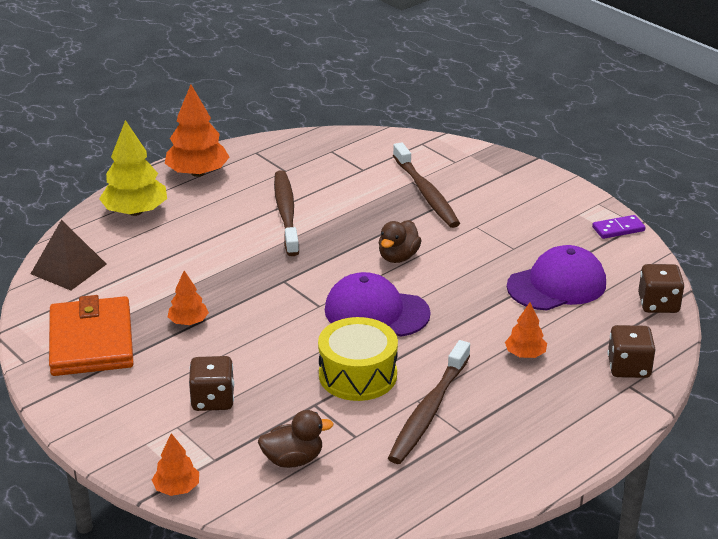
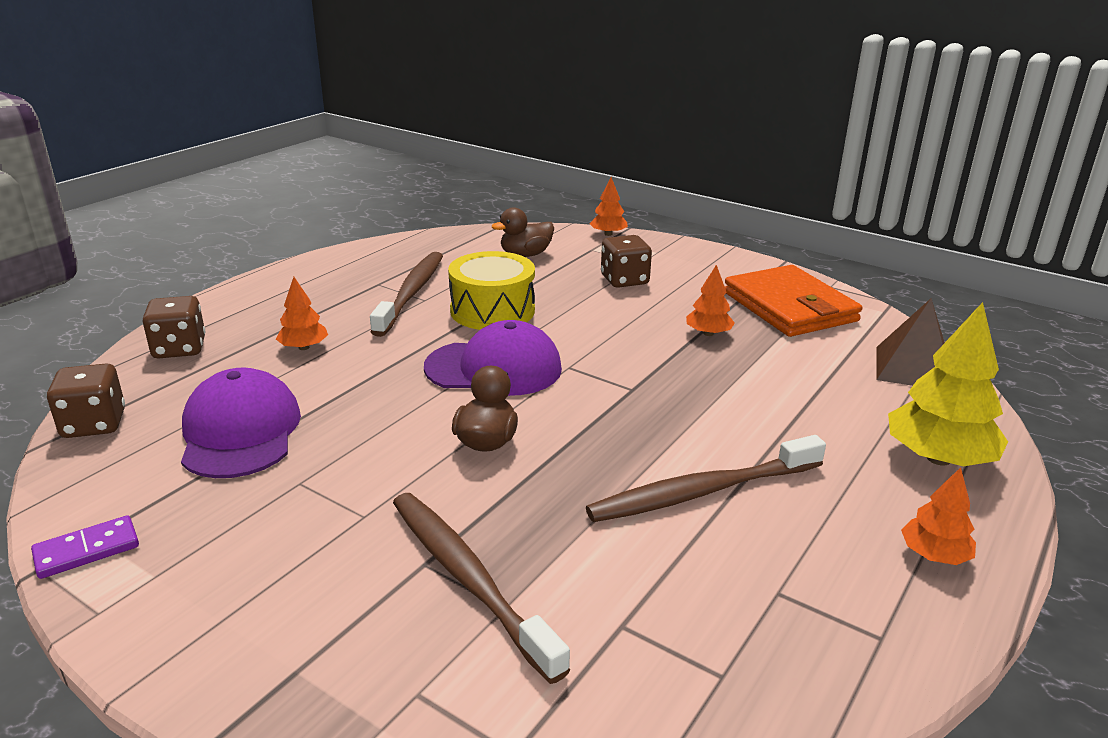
camera: 165 degrees right, 5 degrees down
orange tree [165,85,230,177] -> orange tree [901,467,976,565], size x0.54
brown toothbrush [274,170,299,256] -> brown toothbrush turned 90 degrees clockwise [586,435,826,522]
purple cap [507,245,606,310] -> purple cap turned 120 degrees clockwise [181,368,301,478]

